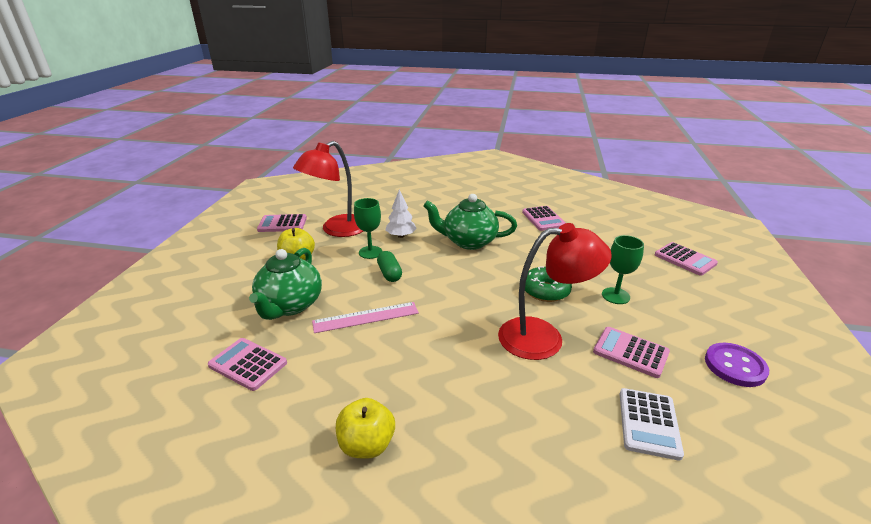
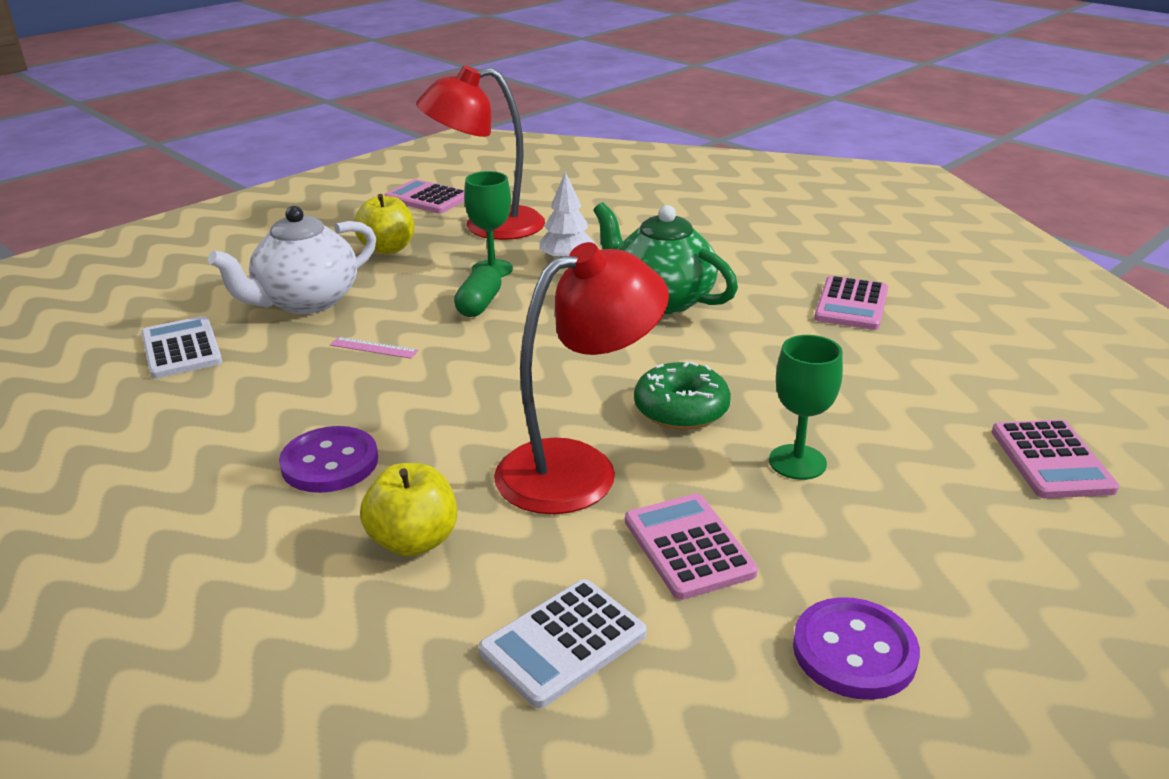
camera: 35 degrees right, 0 degrees up
pink calculator [208,338,287,391] -> white calculator [141,316,222,379]
green teapot [249,248,322,320] -> white teapot [208,206,376,314]
pink ruler [312,302,419,333] -> pink ruler [330,337,419,359], size x0.53
yellow apple [336,398,395,459] -> yellow apple moved to [360,463,457,557]
red lamp [498,223,612,360] -> red lamp turned 60 degrees counterclockwise [494,242,669,514]
none -> purple button [279,426,378,493]

